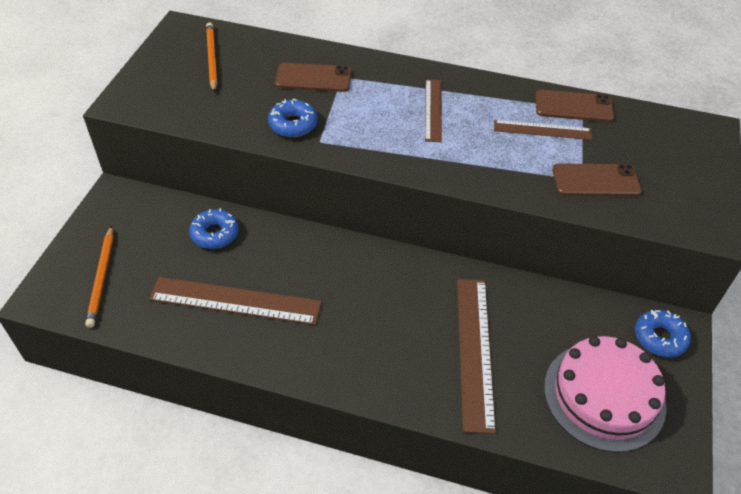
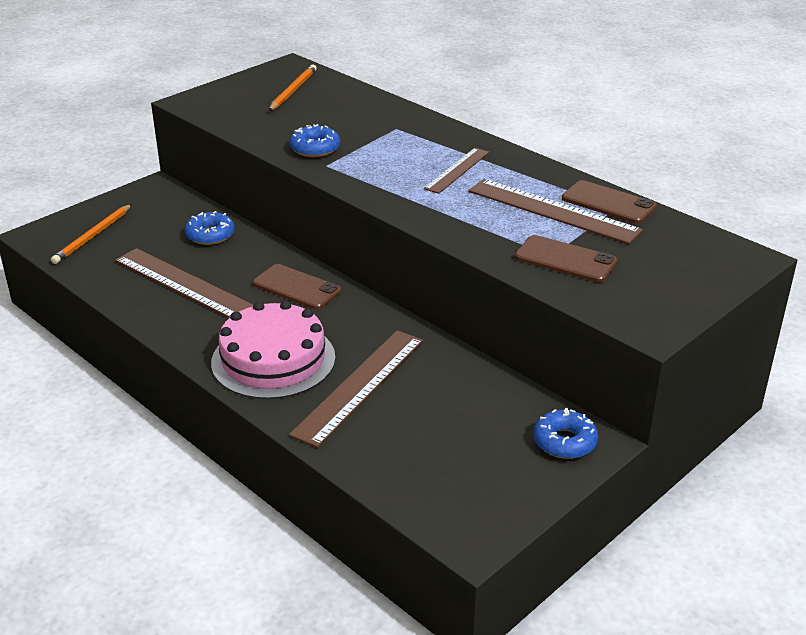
camera: 30 degrees right, 15 degrees down
brown phone [275,63,352,92] -> brown phone moved to [253,264,341,309]
brown ruler [494,120,592,140] -> brown ruler [468,179,643,244], size x1.65
pink cake [544,336,667,452] -> pink cake moved to [211,301,335,399]

